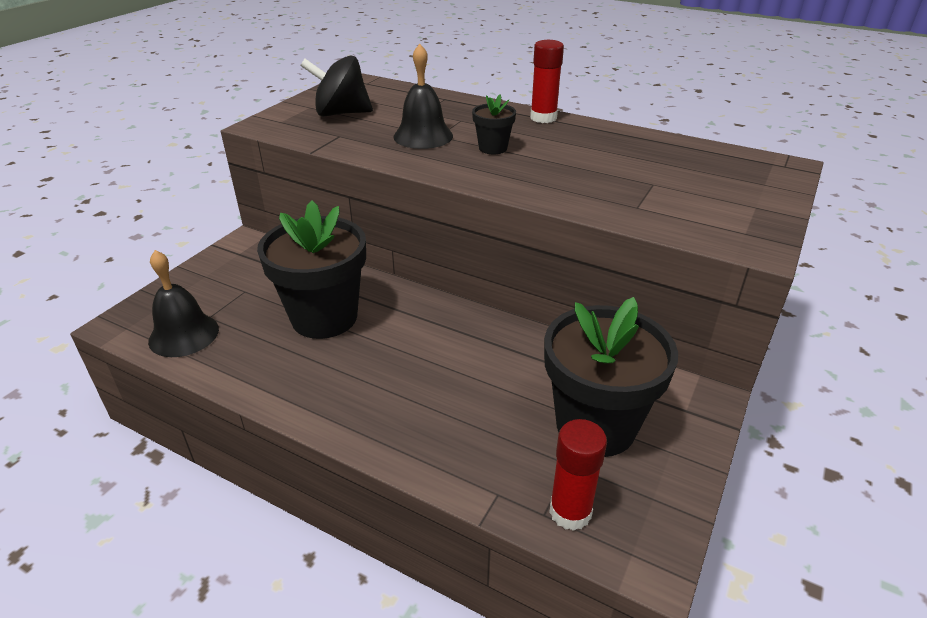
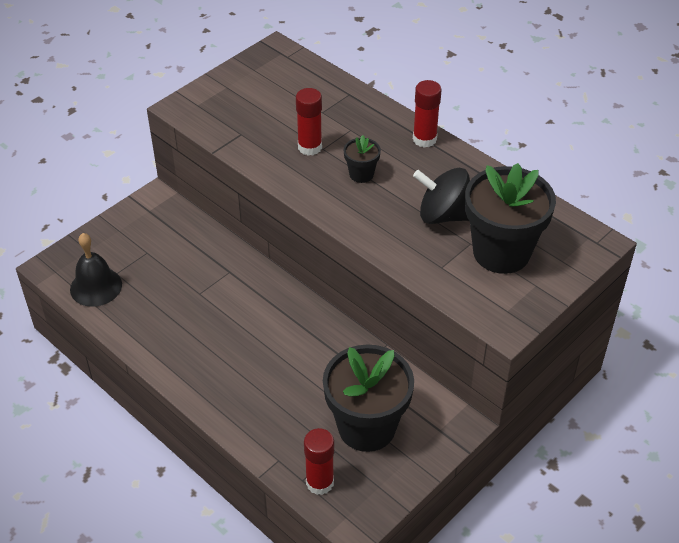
camera: 15 degrees right, 10 degrees up
black flower pot [257,200,366,339] -> black flower pot moved to [465,163,556,274]
black spinning top [300,55,373,116] -> black spinning top moved to [413,168,470,224]
black bell [394,44,453,149] -> red glue stick [296,88,322,156]

